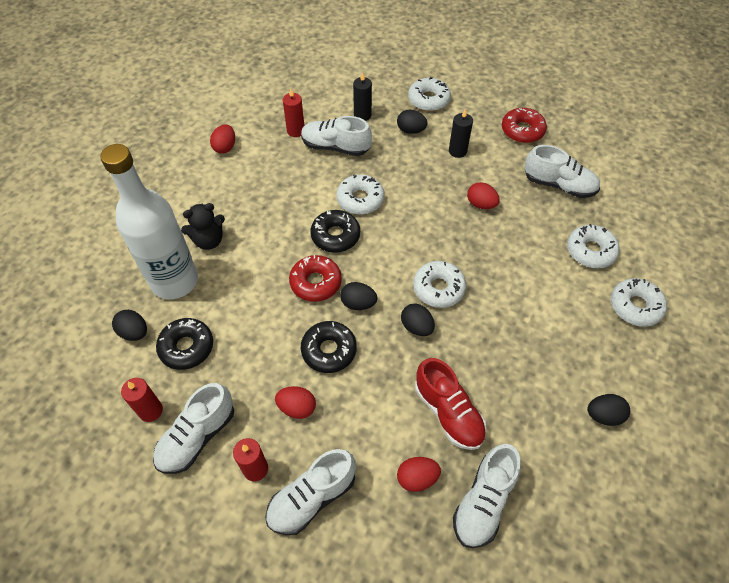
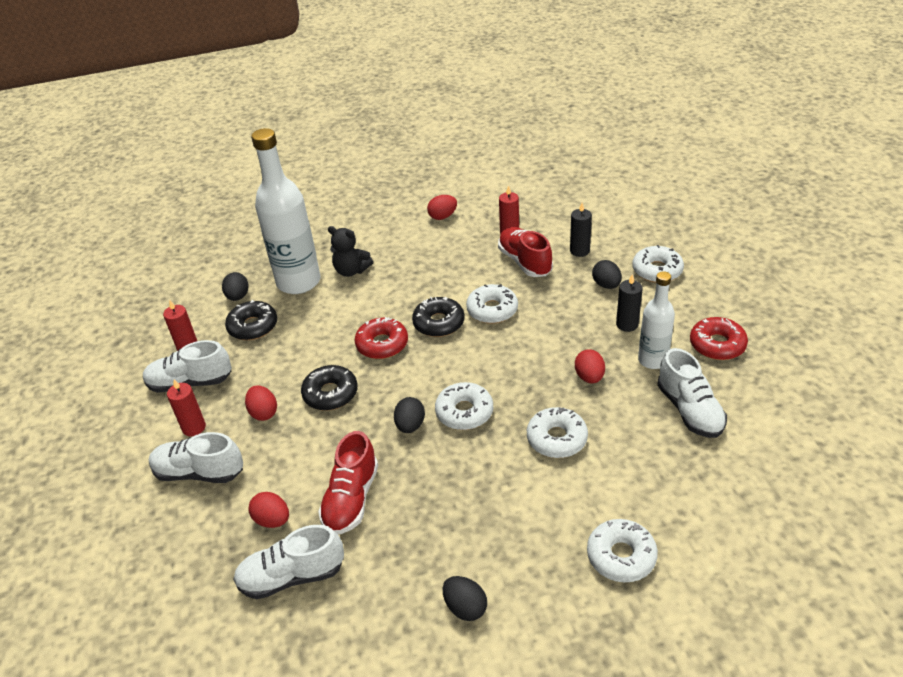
camera: 50 degrees right, 15 degrees down
white shoe [301,116,372,156] -> red shoe [498,227,553,277]
black egg [340,282,377,310] -> none
white donut [567,224,620,269] -> white donut moved to [527,407,588,458]
none -> white bottle [638,271,675,369]

